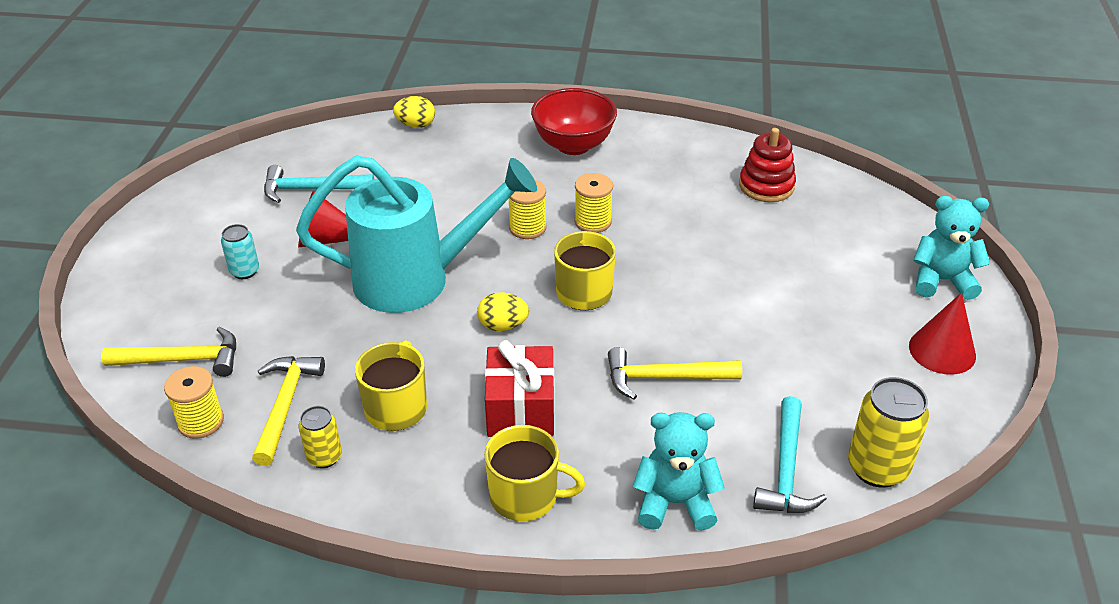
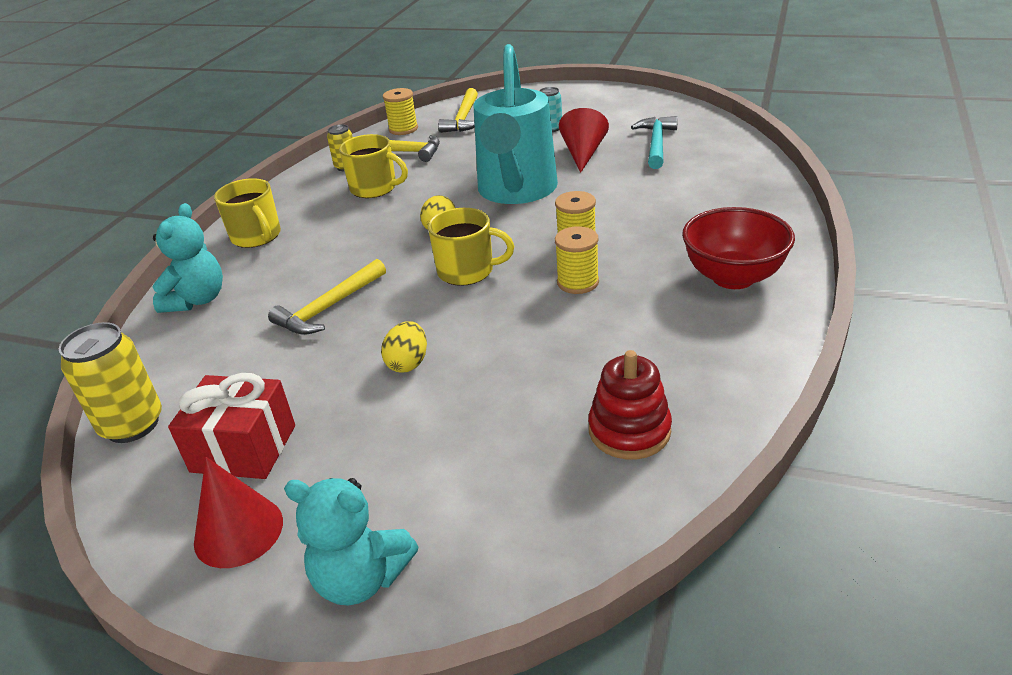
camera: 105 degrees right, 5 degrees down
yellow egg [393,96,435,128] -> yellow egg moved to [381,321,427,372]
yellow mug [484,425,585,521] -> yellow mug turned 60 degrees counterclockwise [214,178,281,248]
red gift [485,340,555,437] -> red gift moved to [168,373,295,479]
yellow hammer [608,347,742,400] -> yellow hammer turned 150 degrees counterclockwise [268,259,386,335]
turquoise hammer [753,396,827,513] -> none
turquoise teddy bear [913,196,990,300] -> turquoise teddy bear turned 90 degrees clockwise [284,478,418,606]

